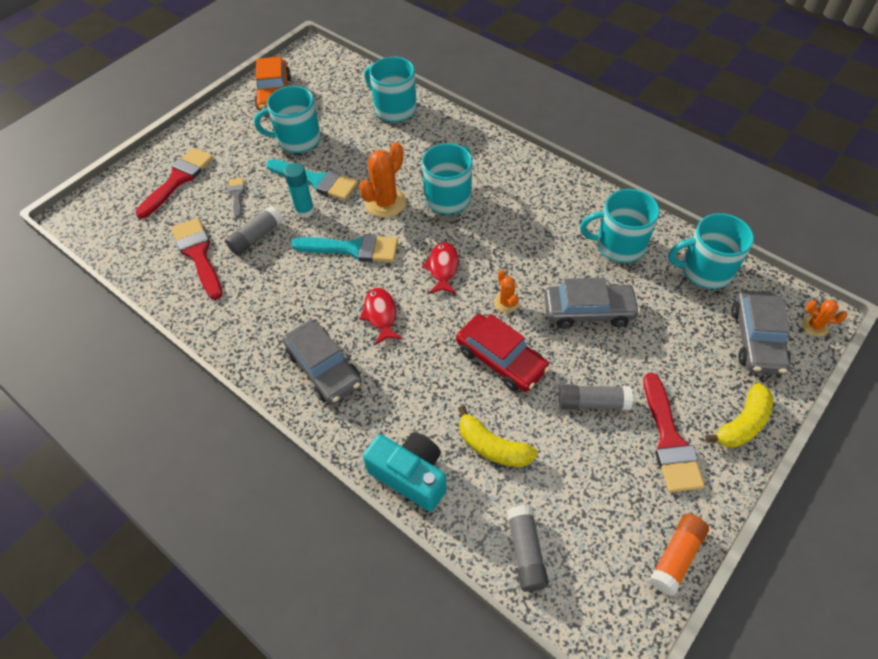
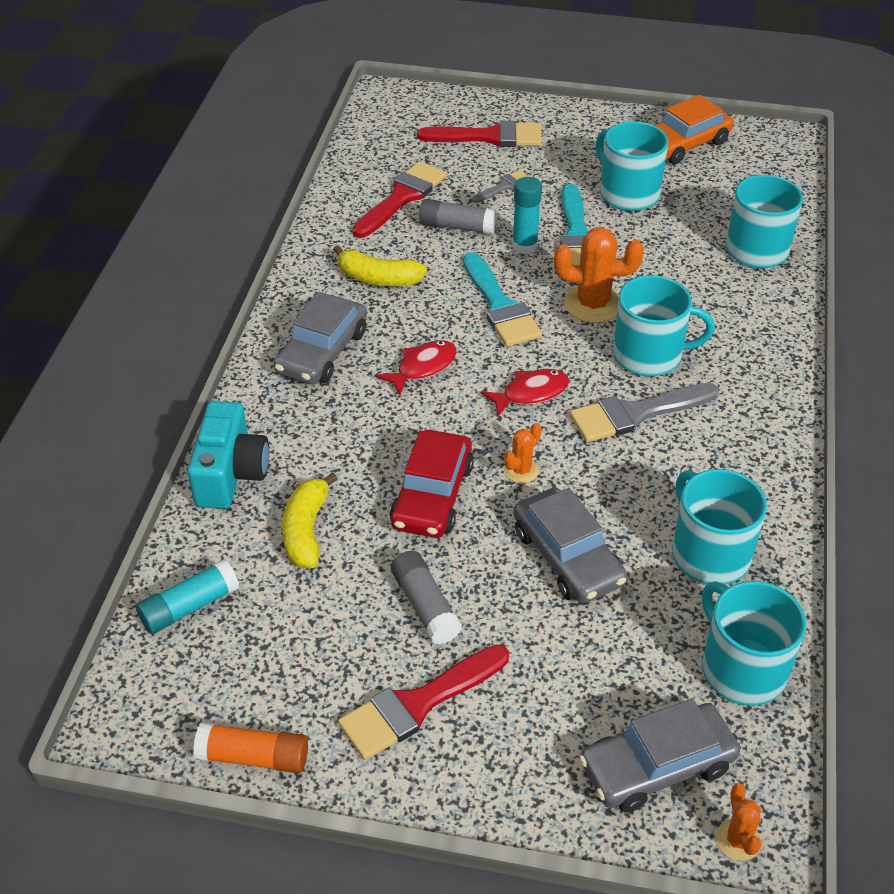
camera: 60 degrees right, 10 degrees down
grey glue stick [507,505,549,592] -> turquoise glue stick [136,559,239,634]
yellow banana [705,383,773,448] -> yellow banana moved to [333,245,427,286]
none -> grey brush [569,383,719,442]

